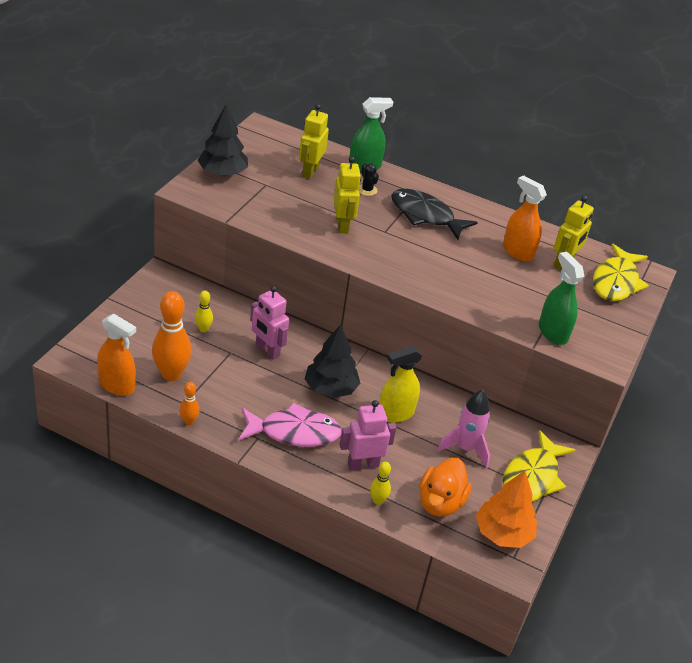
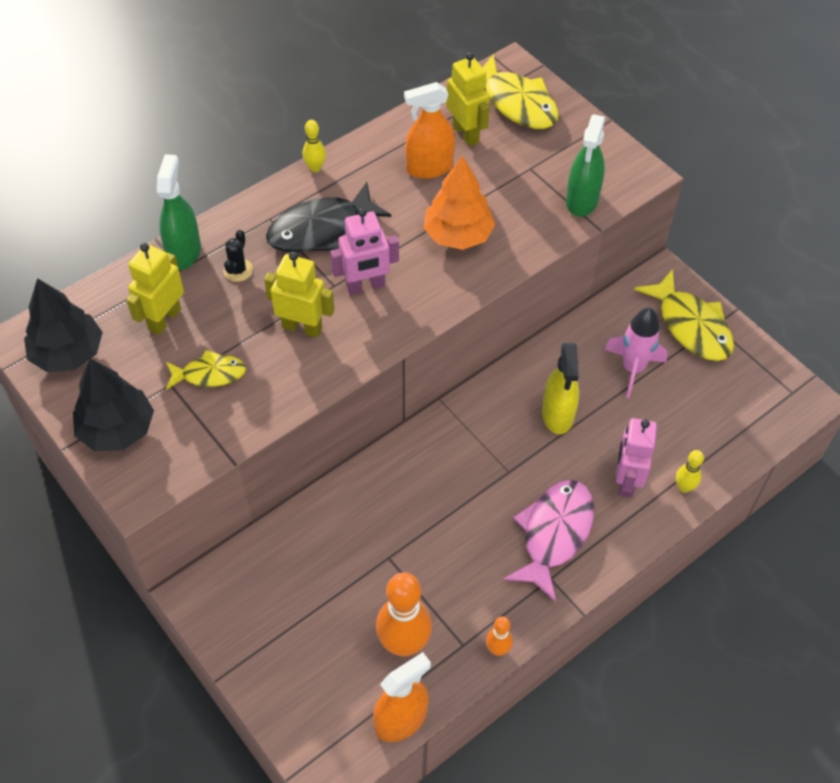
camera: 60 degrees left, 15 degrees up
yellow bowling pin [195,290,213,332] -> yellow bowling pin moved to [303,120,326,172]
pink robot [250,286,289,360] -> pink robot moved to [330,208,399,295]
yellow robot [299,104,329,179] -> yellow robot turned 75 degrees clockwise [126,243,184,335]
black tree [305,324,360,398] -> black tree moved to [24,278,103,372]
black cactus [359,163,379,196] -> black cactus turned 75 degrees counterclockwise [223,230,253,282]
orange duck [419,458,472,516] -> none
orange tree [476,471,537,548] -> orange tree moved to [424,156,496,250]
green spray bottle [539,252,584,345] -> green spray bottle turned 75 degrees counterclockwise [566,114,605,217]
none -> yellow fish [166,350,246,390]

